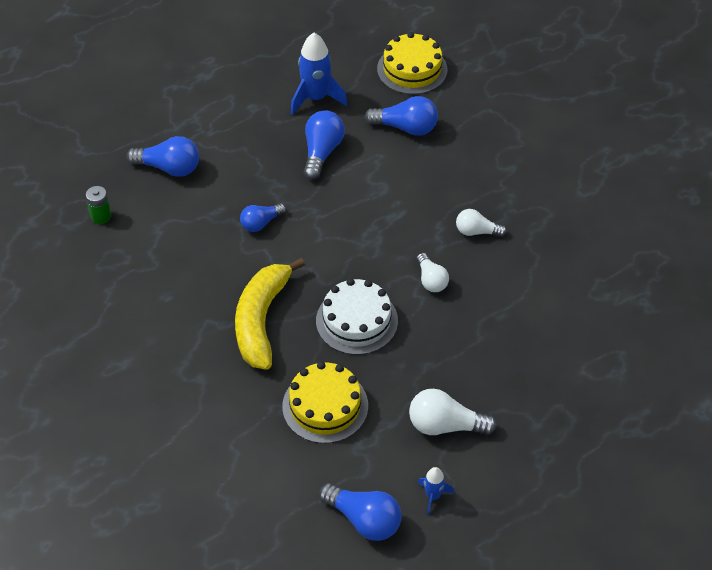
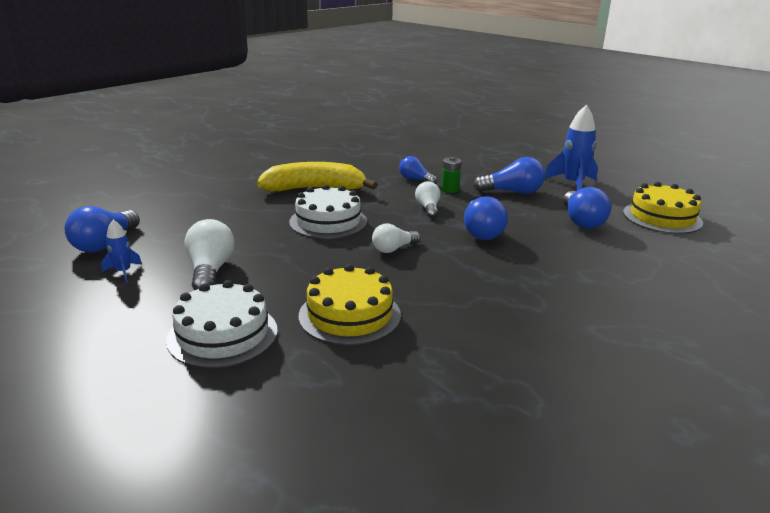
camera: 75 degrees right, 25 degrees down
green battery [86,186,112,224] -> green battery moved to [441,157,461,193]
blue light bulb [126,136,199,177] -> blue light bulb moved to [464,196,508,240]
yellow cake [282,361,368,444] -> yellow cake moved to [299,264,401,346]
white light bulb [456,209,507,237] -> white light bulb moved to [415,181,440,218]
none -> white cake [166,280,278,368]

